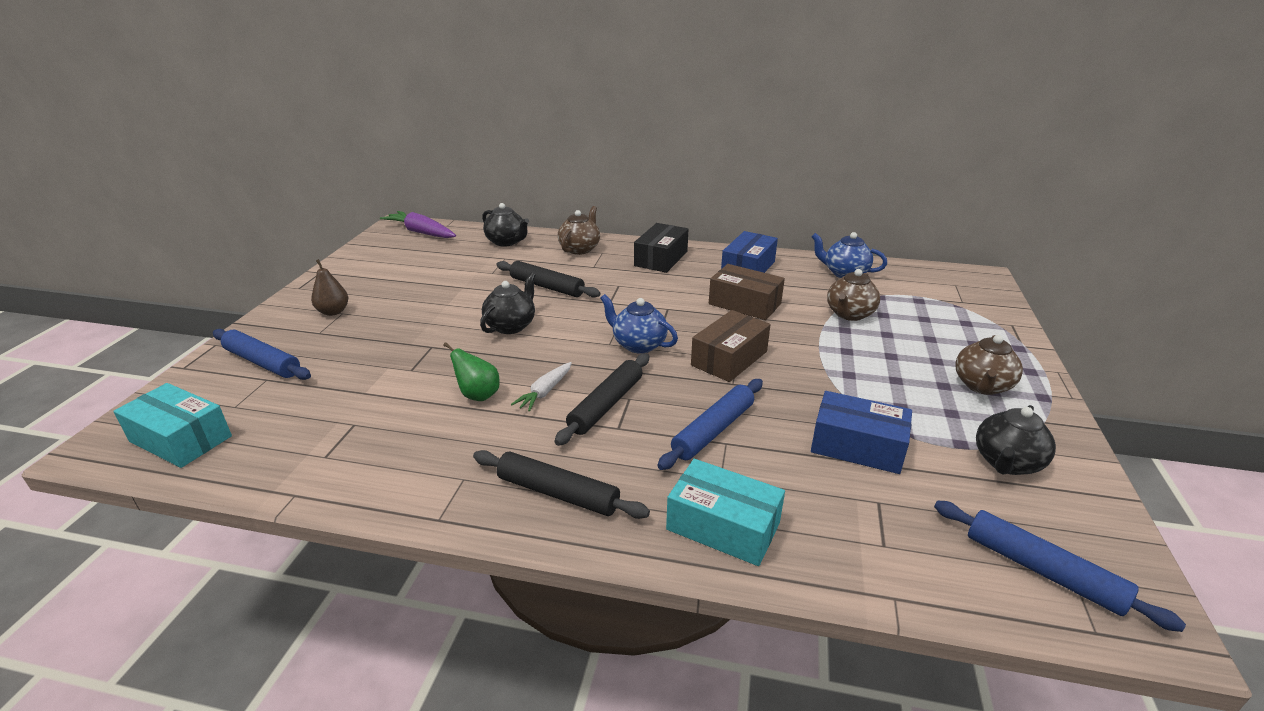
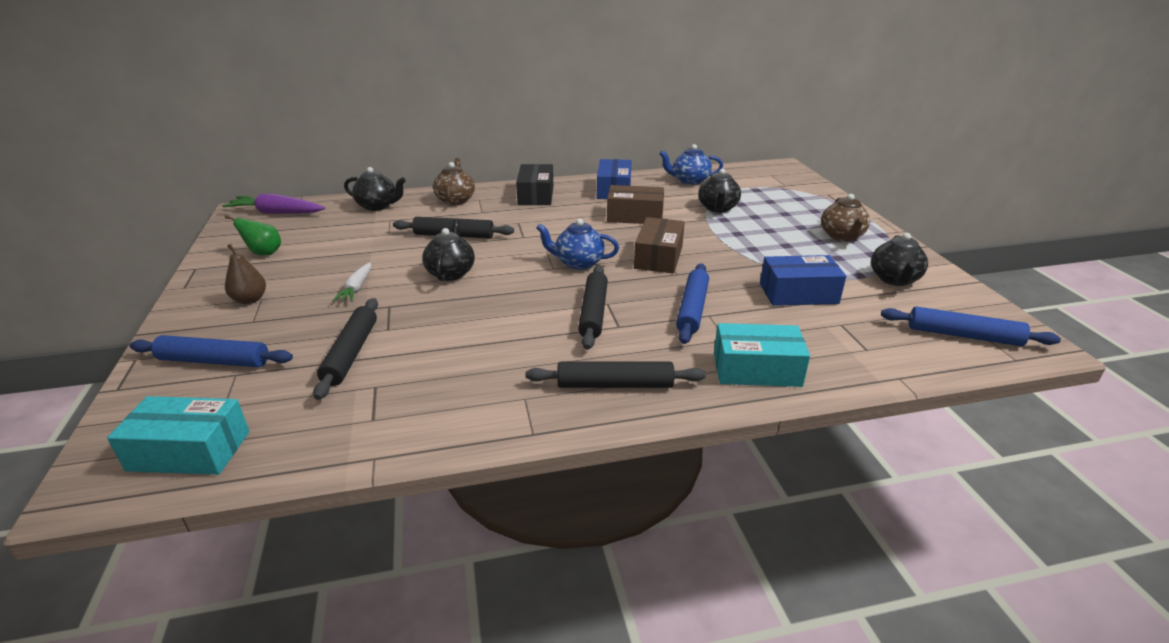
camera: 25 degrees left, 0 degrees up
green pear [443,342,500,401] -> green pear moved to [225,215,281,256]
white carrot [511,362,572,412] -> white carrot moved to [332,262,371,302]
brown teapot [827,269,880,321] -> black teapot [698,168,741,213]
none -> black rolling pin [313,298,378,400]

